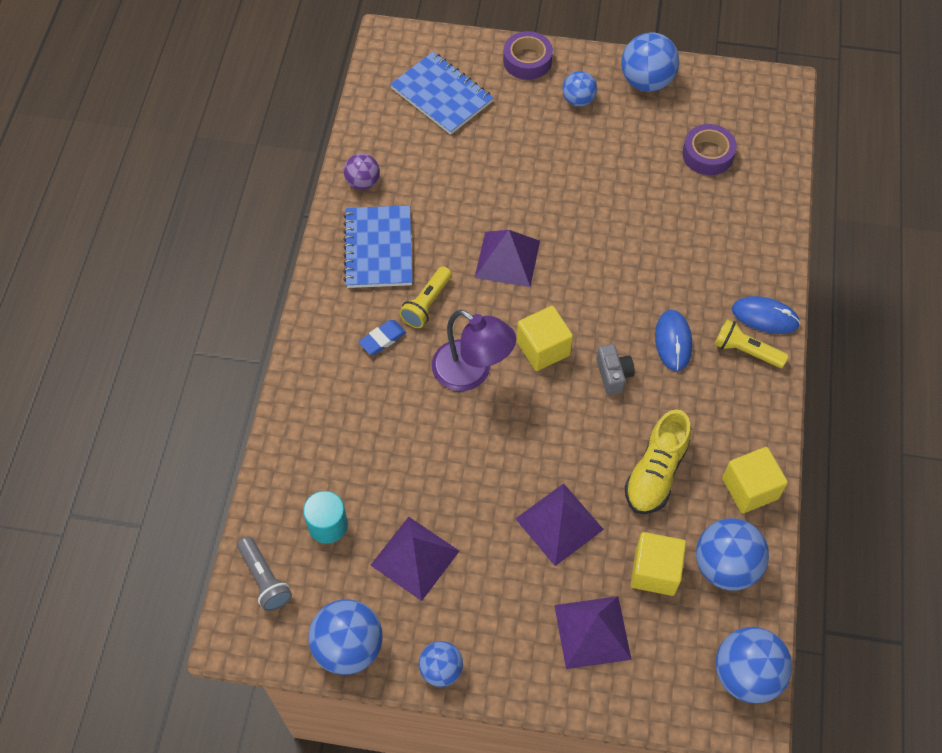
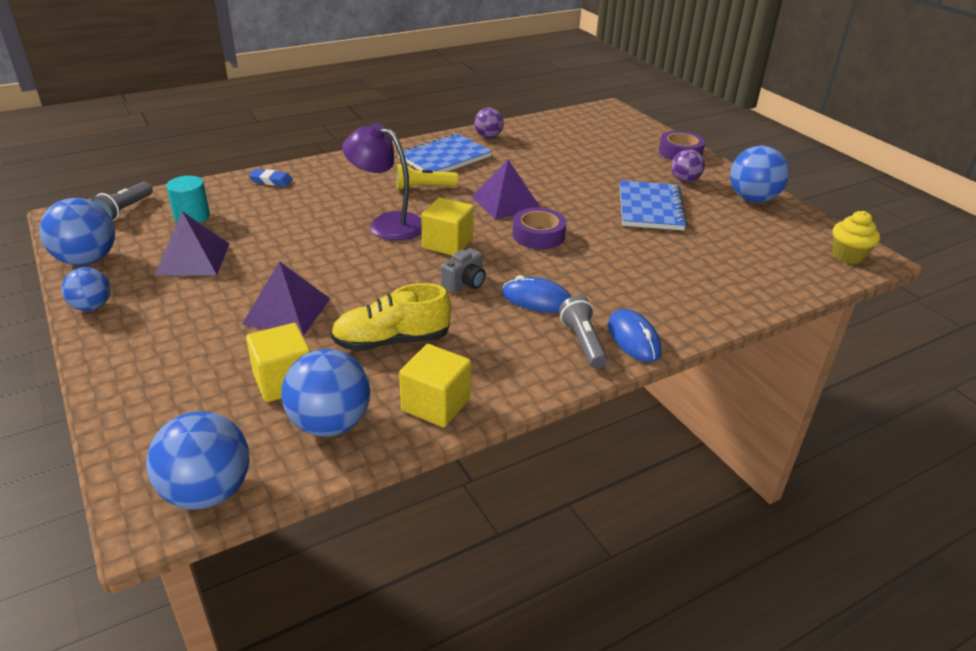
camera: 50 degrees right, 25 degrees down
blue eraser [359,320,406,355] -> blue eraser moved to [248,169,293,187]
blue notebook [390,52,494,135] -> blue notebook moved to [620,180,688,230]
purple lamp [432,310,516,391] -> purple lamp turned 120 degrees clockwise [342,123,422,241]
purple pyramid [554,596,632,669] -> none
blue ball [562,71,597,107] -> purple ball [671,149,705,182]
blue mouse [655,310,692,371] -> blue mouse turned 60 degrees clockwise [502,275,571,313]
purple tape [682,124,737,175] -> purple tape moved to [512,208,567,249]
yellow flashlight [715,319,789,368] -> grey flashlight [559,296,608,368]
none -> yellow cupcake [833,211,880,264]

